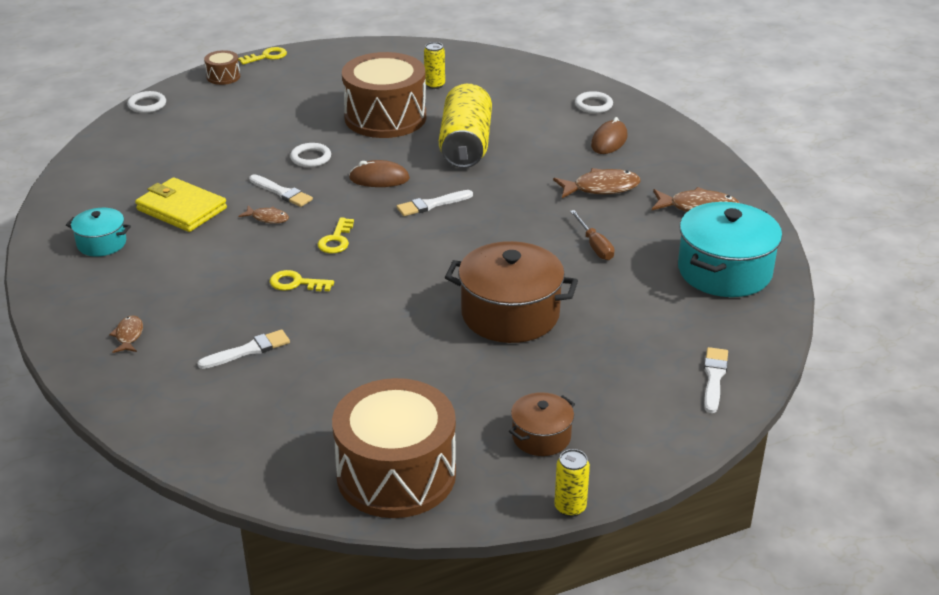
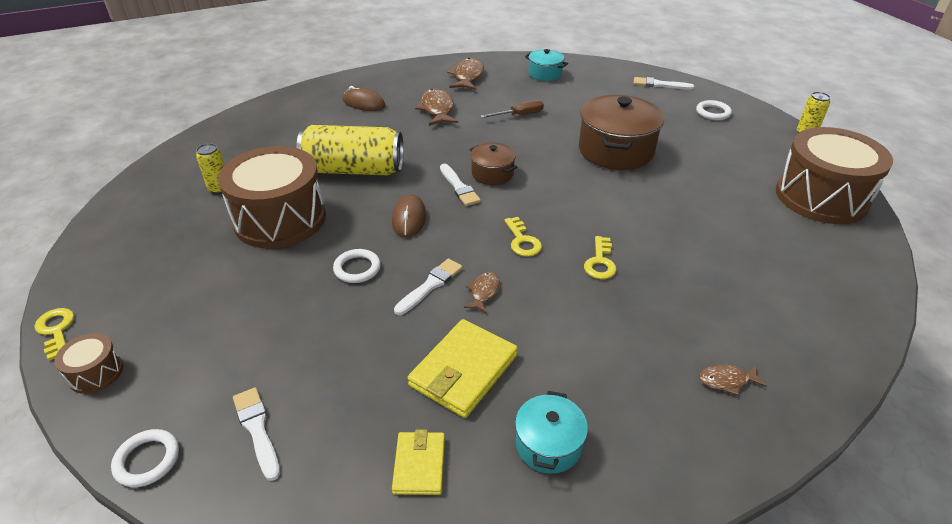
camera: 90 degrees left, 5 degrees up
white brush [198,330,290,369] -> white brush moved to [233,387,280,481]
yellow key [317,217,354,253] -> yellow key turned 60 degrees clockwise [504,217,542,257]
brown pot [509,392,575,456] -> brown pot moved to [469,143,517,185]
white ring [575,91,613,113] -> white ring moved to [696,100,732,120]
turquoise pot [678,202,782,297] -> turquoise pot [525,49,568,81], size x0.53
none -> yellow wallet [392,429,445,495]

